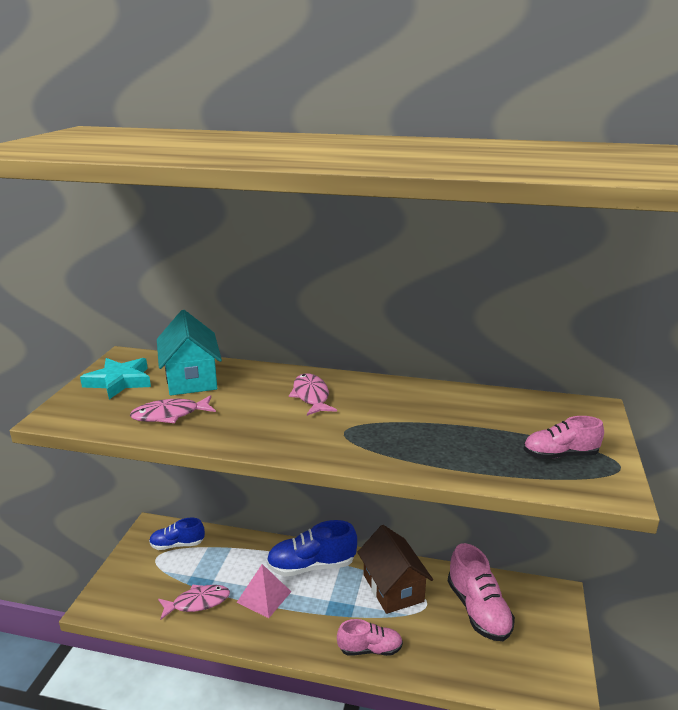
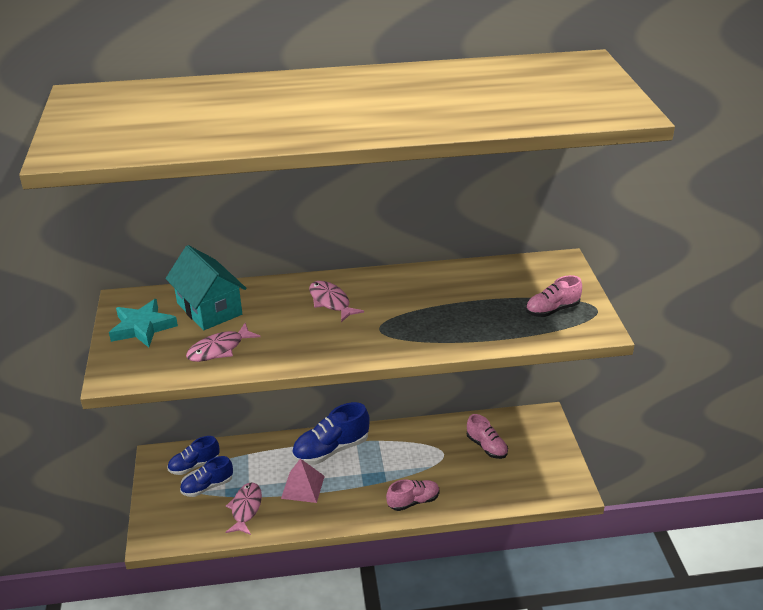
camera: 20 degrees left, 10 degrees up
pink fish [158,584,230,620] -> pink fish turned 45 degrees counterclockwise [226,482,262,535]
brown house [357,525,433,614] -> none
pink shoe [448,543,515,641] -> pink shoe [467,414,508,459], size x0.63
none -> blue shoe [180,456,233,497]

